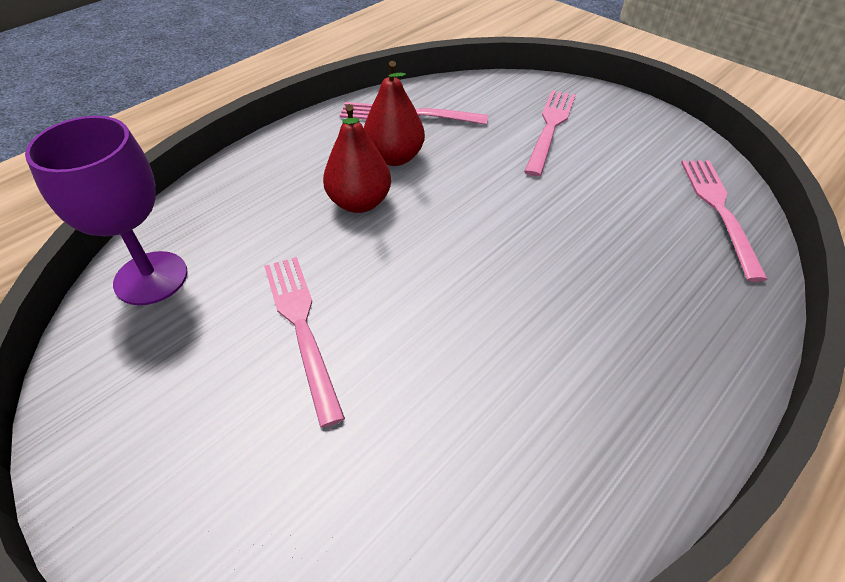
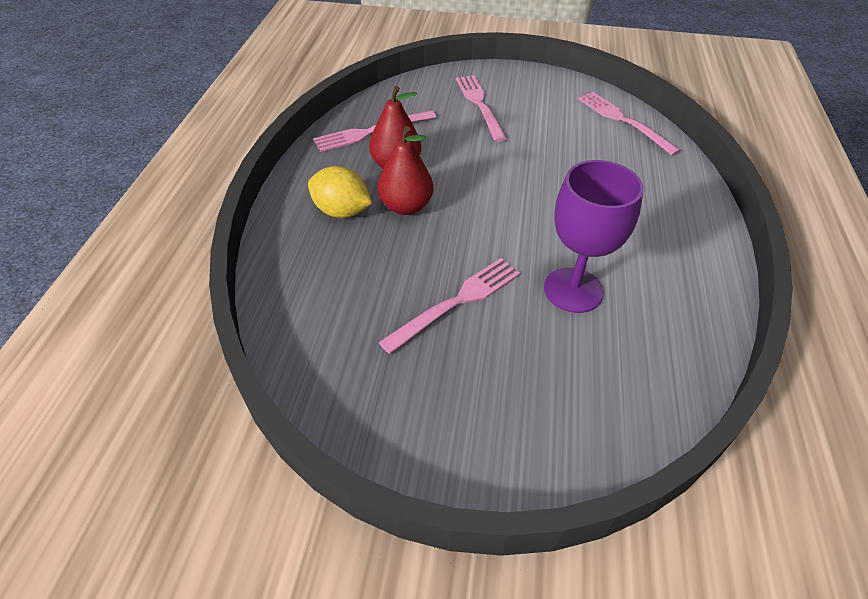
camera: 35 degrees left, 0 degrees up
purple goblet [25,116,187,305] -> purple goblet moved to [544,160,643,313]
pink fork [264,257,345,428] -> pink fork turned 105 degrees clockwise [379,258,520,354]
none -> yellow lemon [308,166,372,218]

